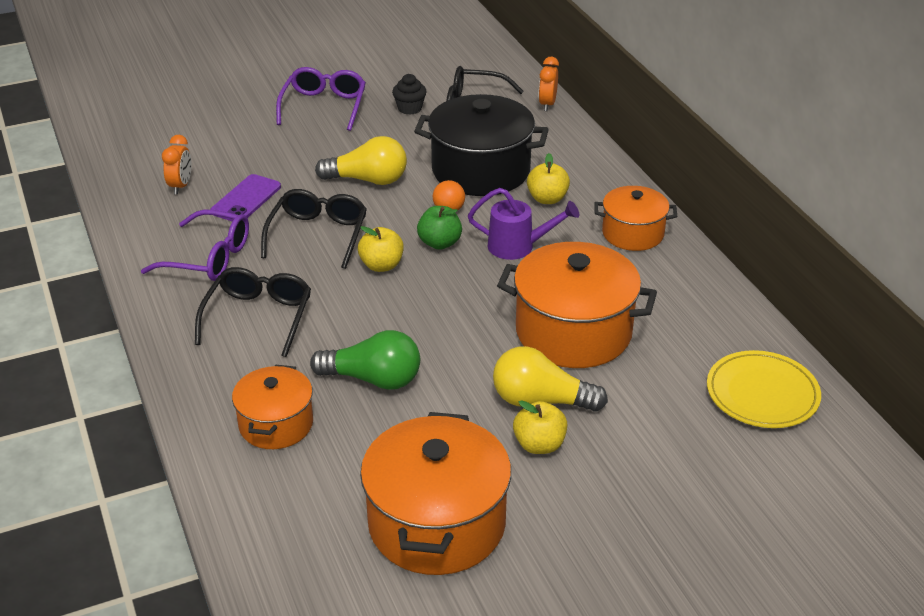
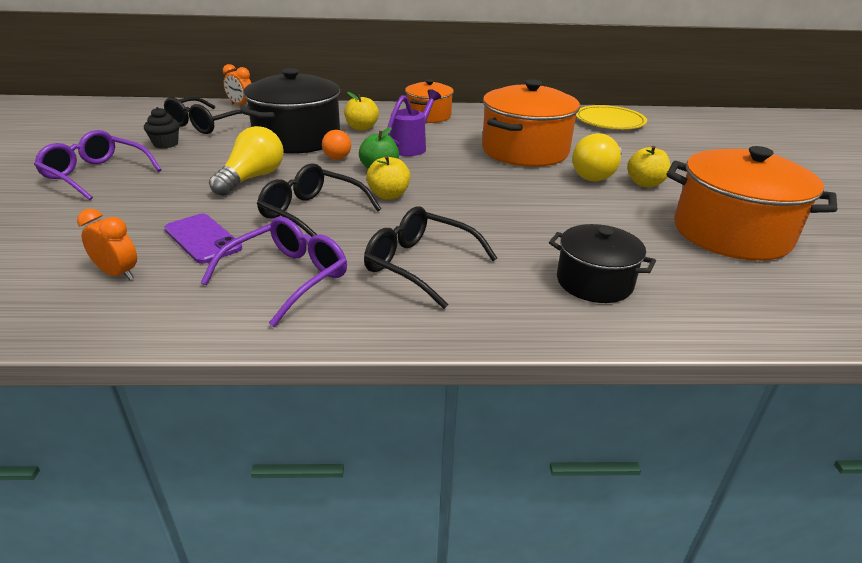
camera: 70 degrees left, 5 degrees down
orange pot [232,365,313,449] -> black pot [549,224,656,303]
green light bulb [310,330,420,390] -> none

